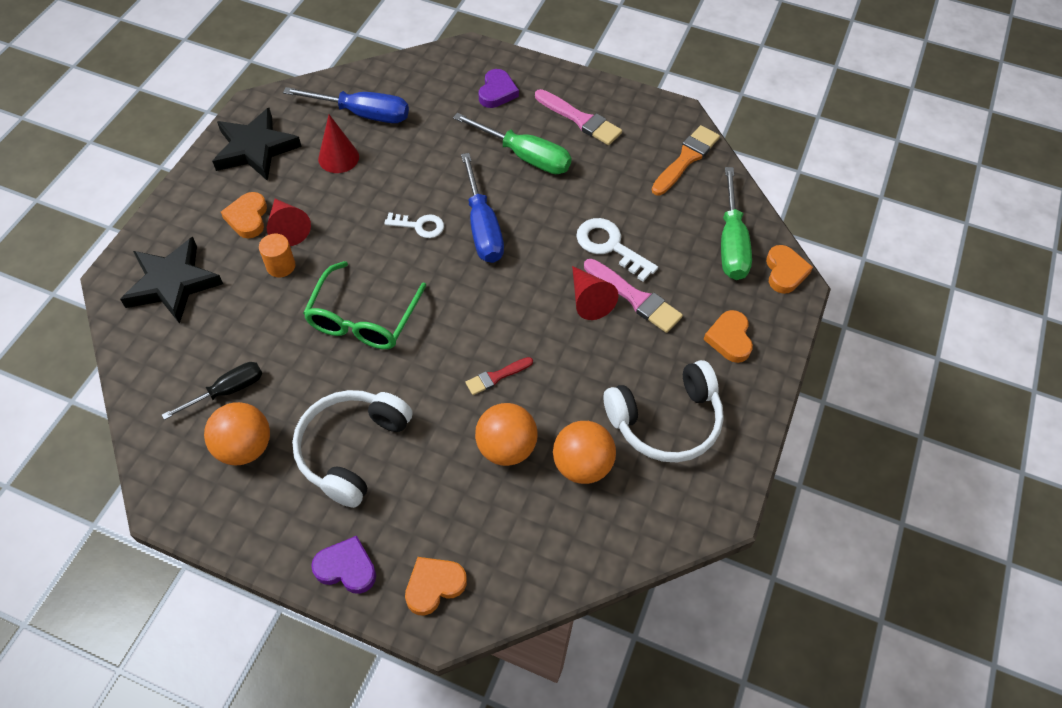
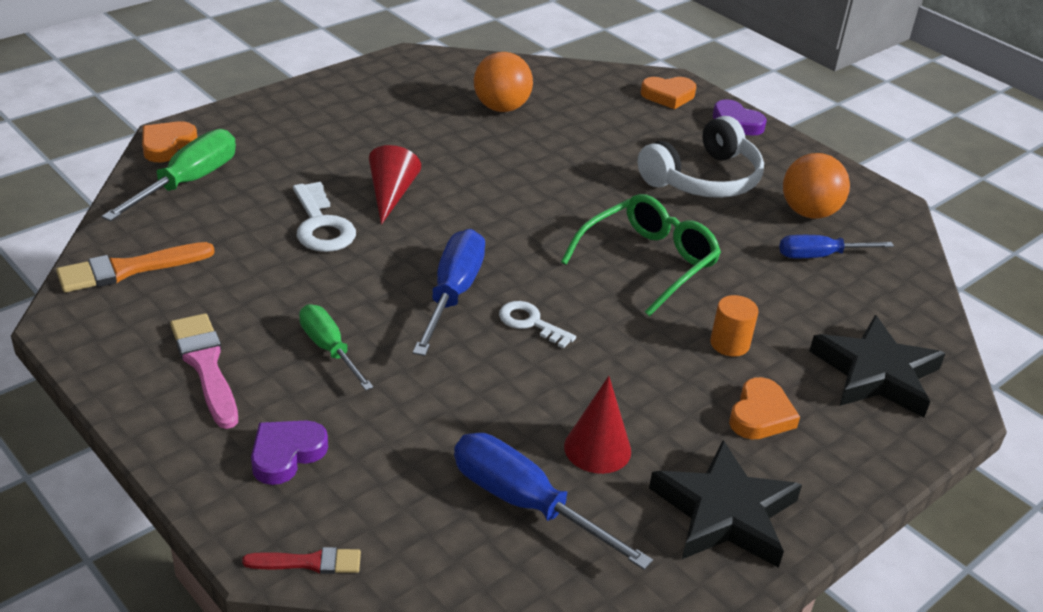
camera: 155 degrees left, 20 degrees down
black screwdriver [162,362,262,420] -> blue screwdriver [779,235,894,258]
red cone [267,199,311,246] -> none
green screwdriver [453,113,572,174] -> green screwdriver [299,304,374,390], size x0.66
red brush [465,357,533,395] -> red brush moved to [242,547,361,574]
orange ball [475,403,538,466] -> none
pink brush [584,259,683,333] -> none
white headphones [604,360,724,462] -> none
orange heart [703,310,753,363] -> none

